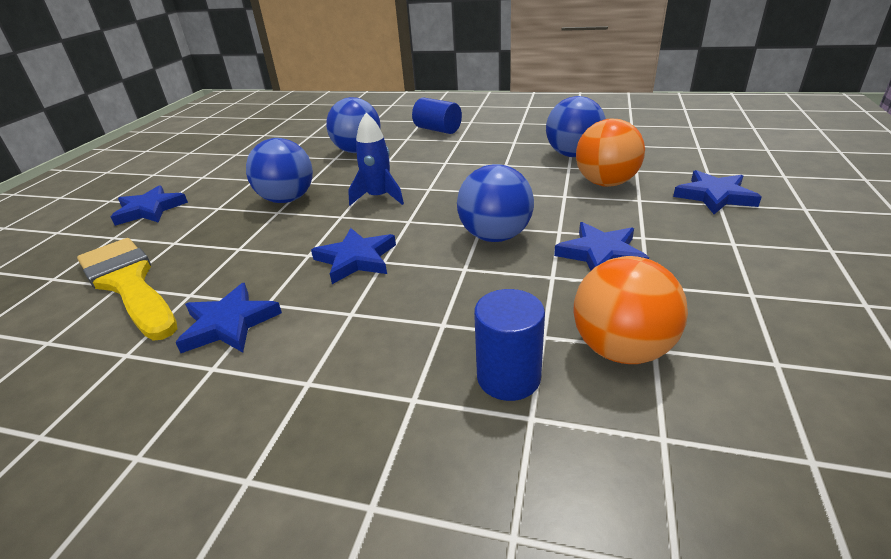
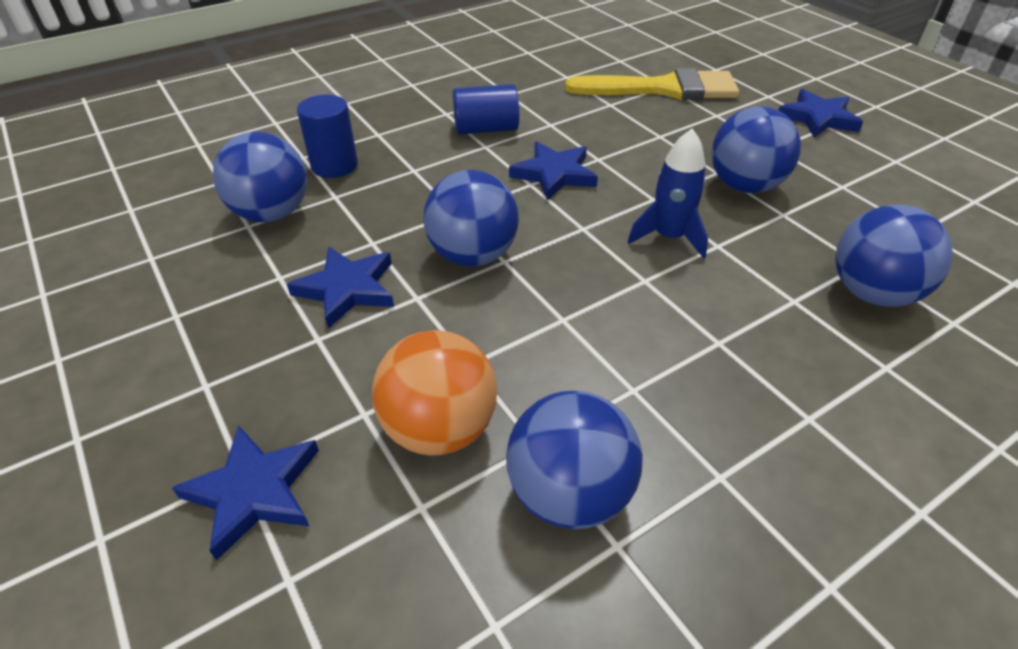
camera: 130 degrees right, 10 degrees up
blue star [175,283,282,353] -> none
blue cylinder [412,98,462,134] -> blue cylinder moved to [453,84,519,135]
orange ball [573,256,688,364] -> blue ball [213,132,307,222]

